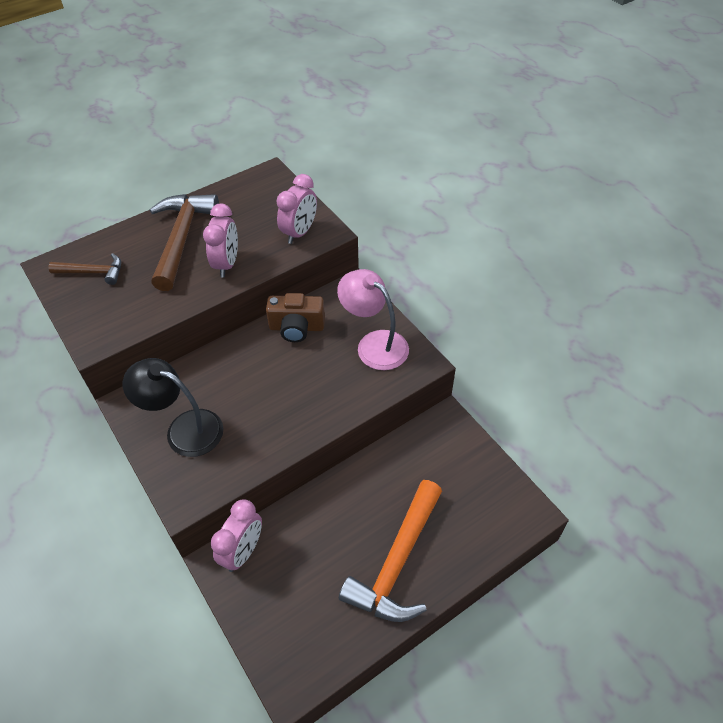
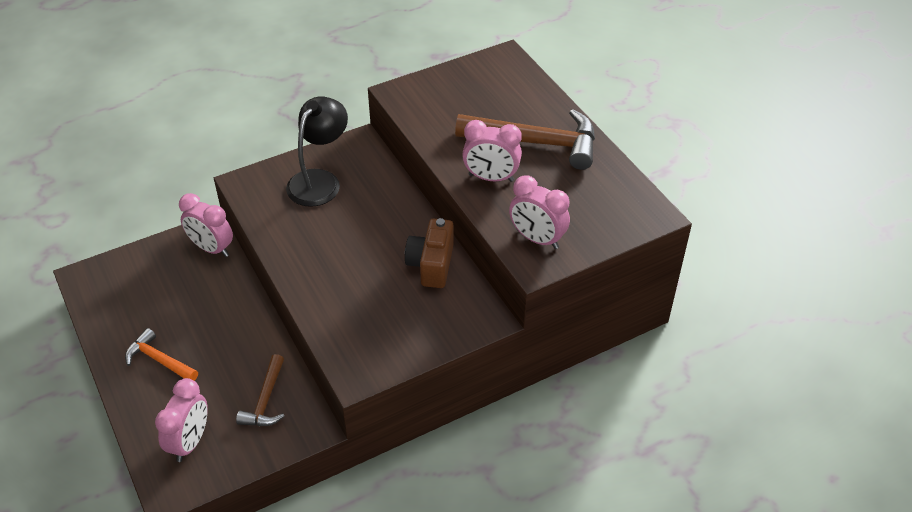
camera: 95 degrees right, 5 degrees down
brown hammer [48,253,121,285] -> brown hammer moved to [236,354,285,426]
pink lamp [337,269,409,370] -> none
orange hammer [339,480,442,622] -> orange hammer [125,328,198,381], size x0.55
none -> pink clock [155,378,208,462]

